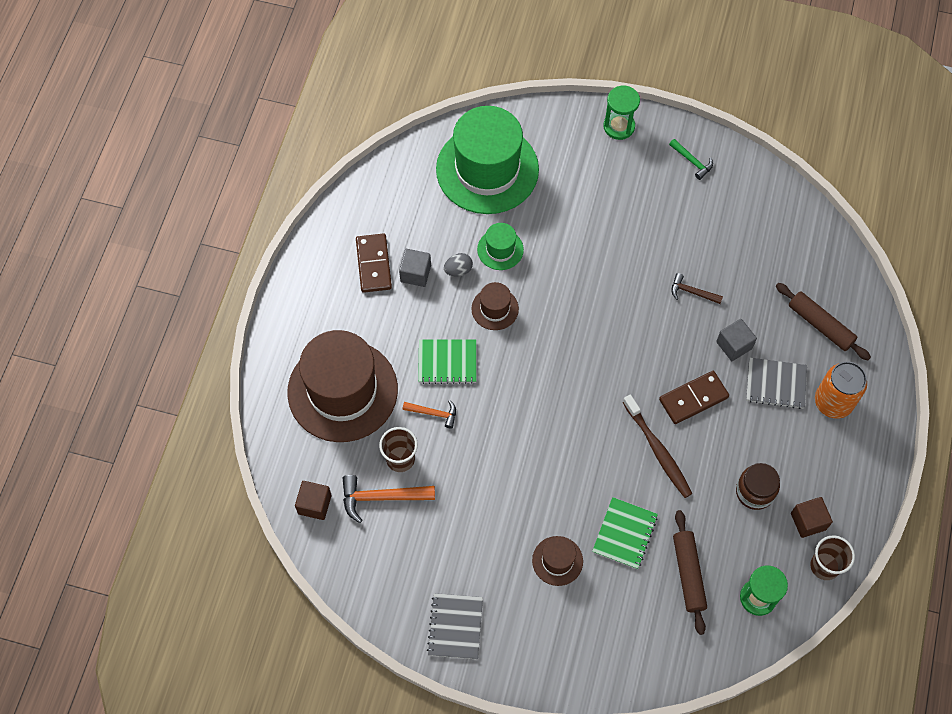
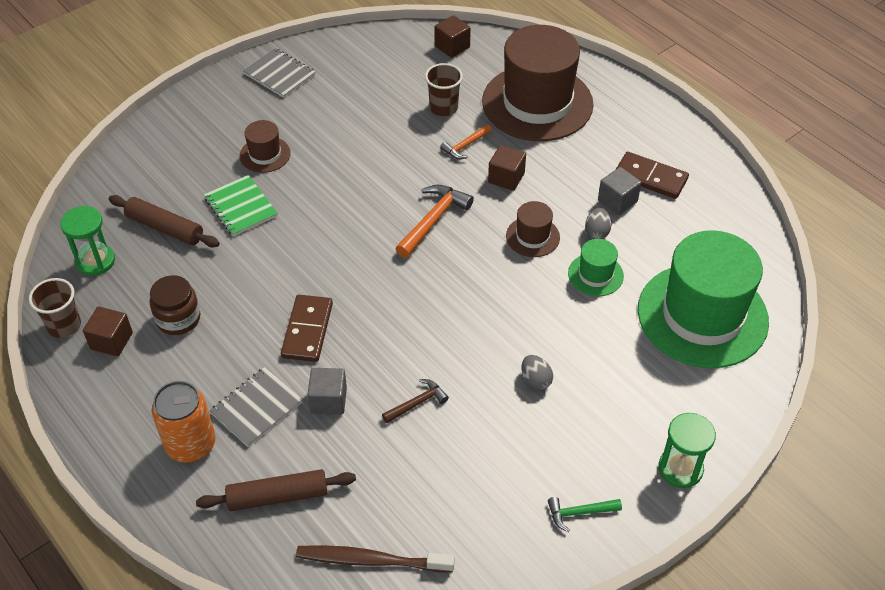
camera: 125 degrees right, 15 degrees down
orange hammer [343,475,435,523] -> orange hammer moved to [395,185,474,258]
green notebook [418,339,477,384] -> brown cube [488,145,526,191]
brown toothbrush [623,394,693,498] -> brown toothbrush moved to [296,545,455,573]
none -> grey egg [522,355,553,390]

